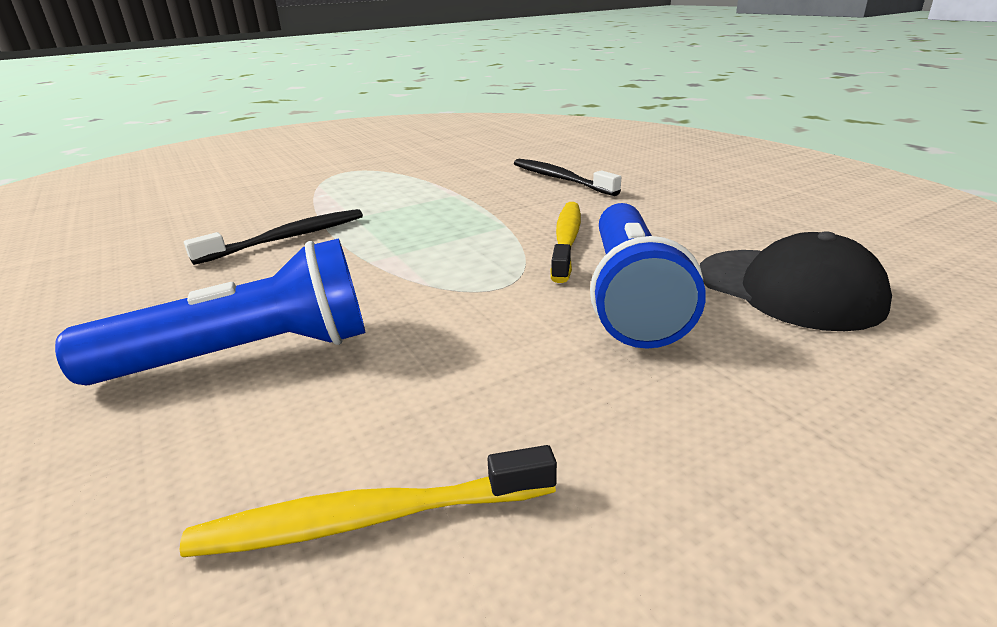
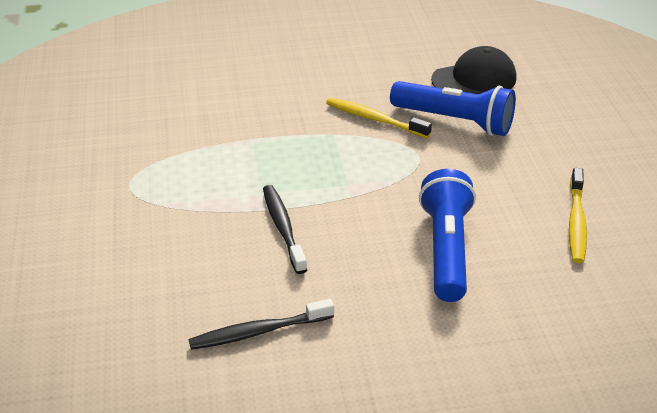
camera: 70 degrees left, 10 degrees up
black toothbrush [514,159,621,196] -> black toothbrush moved to [188,299,334,350]

